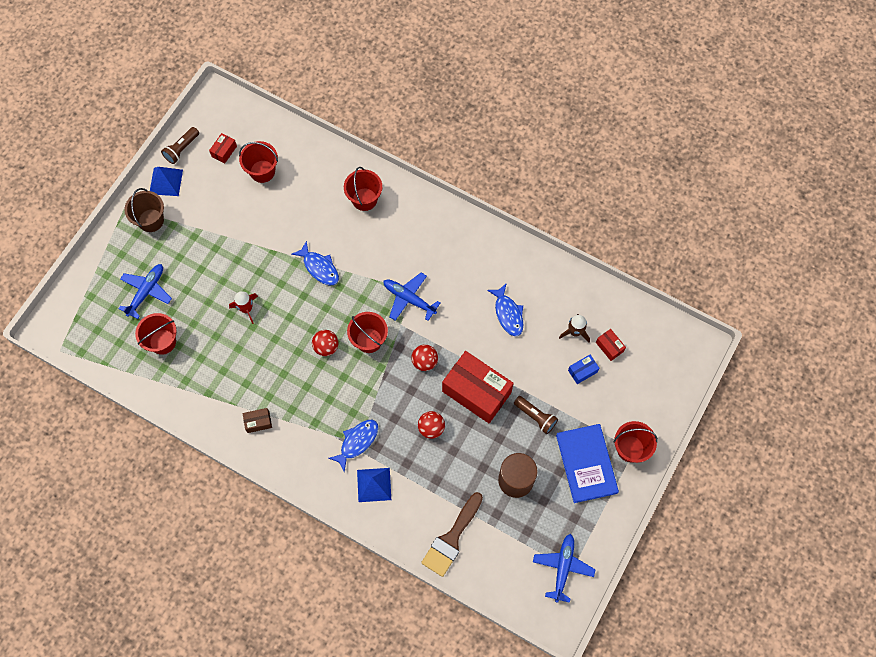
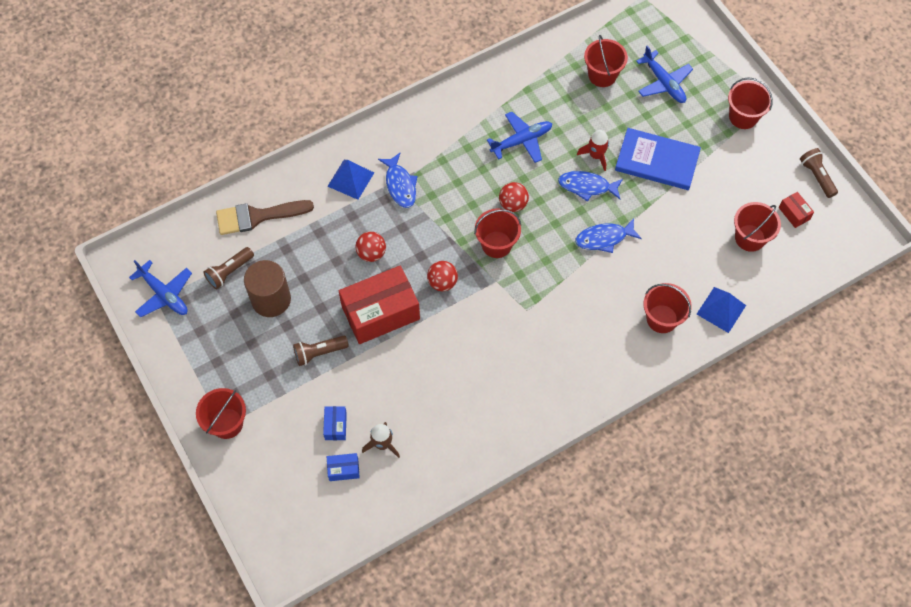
camera: 120 degrees right, 5 degrees down
brown bucket [124,188,164,232] -> red bucket [728,78,773,129]
blue pyramid [150,167,183,196] -> blue pyramid moved to [697,287,746,333]
brown box [243,408,272,433] -> none
blue plane [384,273,440,321] -> blue plane moved to [487,112,552,163]
brown brush [421,492,483,577] -> brown brush turned 75 degrees counterclockwise [216,200,314,235]
blue fish [487,283,524,336] -> blue fish moved to [558,171,623,202]
blue book [556,424,619,503] -> blue book moved to [615,128,701,190]
red box [596,329,626,361] -> blue box [327,453,360,481]
none -> brown flashlight [203,247,254,289]

